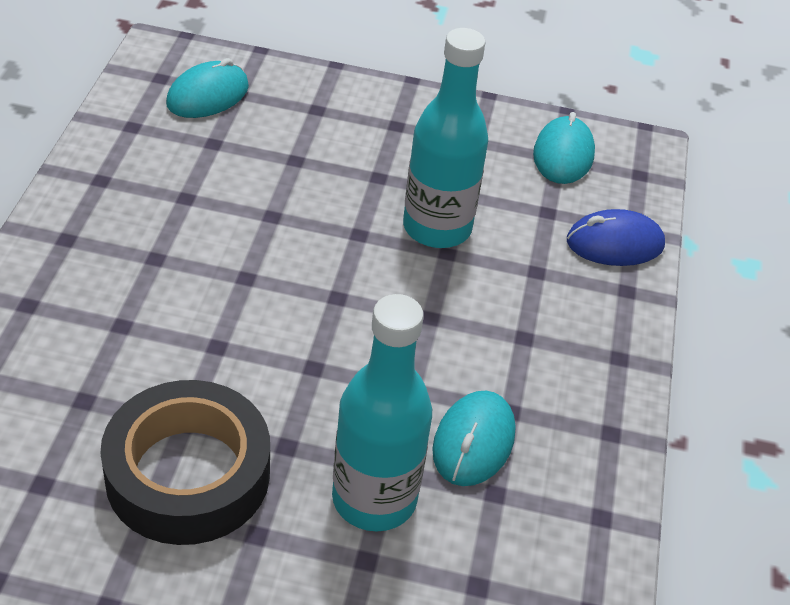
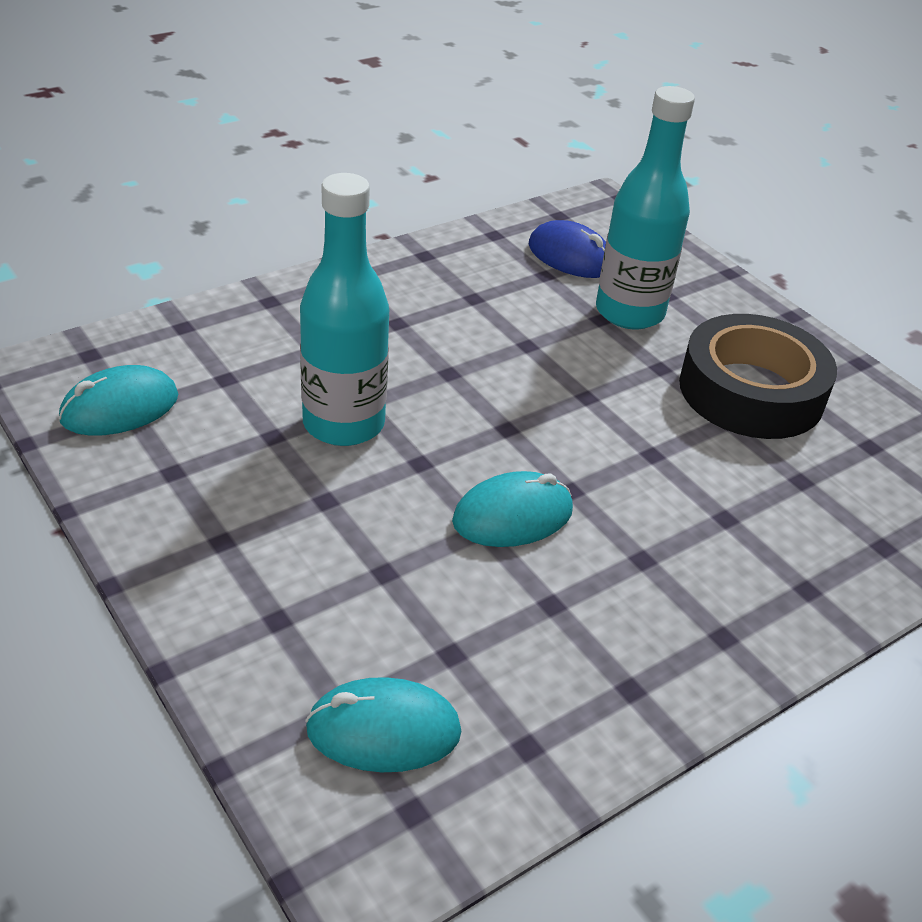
camera: 135 degrees left, 5 degrees down
turquoise mouse [432,391,515,486] -> turquoise mouse moved to [452,471,573,547]
blue mouse [567,209,665,266] -> blue mouse moved to [529,220,606,278]

